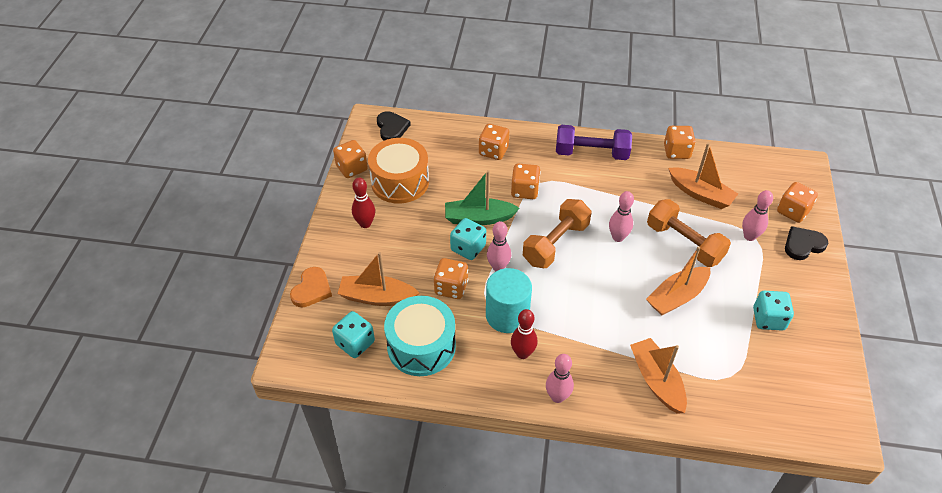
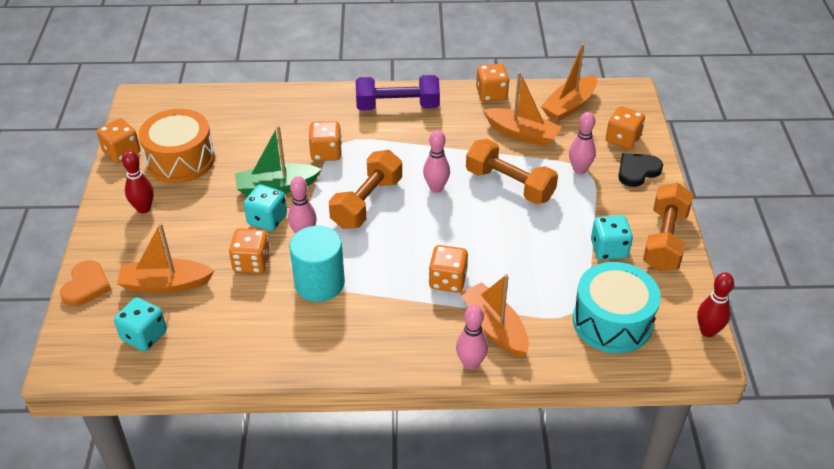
camera: 10 degrees left, 5 degrees down
black heart [377,111,411,141] -> none
turquoise drum [384,296,456,376] -> turquoise drum moved to [573,262,661,353]
orange dice [479,124,509,160] -> orange dice moved to [429,245,468,293]
red bowling pin [511,309,537,359] -> red bowling pin moved to [697,272,734,337]
pink bowling pin [546,354,574,403] -> pink bowling pin moved to [456,305,488,370]
orange boat [646,246,710,315] -> orange boat moved to [541,43,597,122]
none -> orange dumbbell [643,183,693,272]

